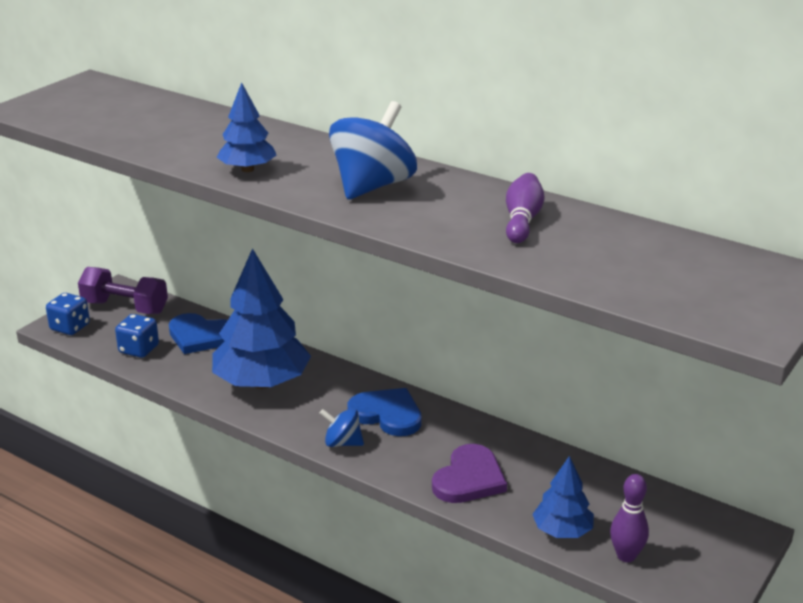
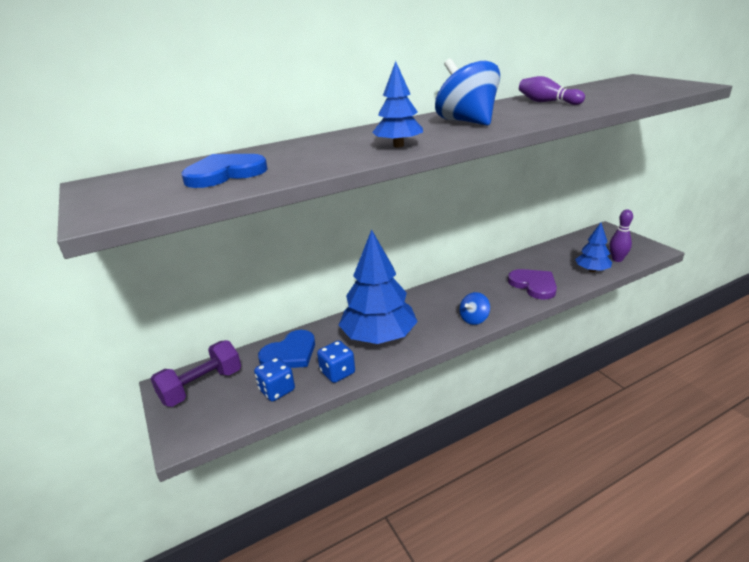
camera: 60 degrees left, 0 degrees up
blue dice [46,293,90,335] -> blue dice moved to [317,340,355,383]
blue heart [348,388,422,436] -> blue heart moved to [182,154,268,188]

